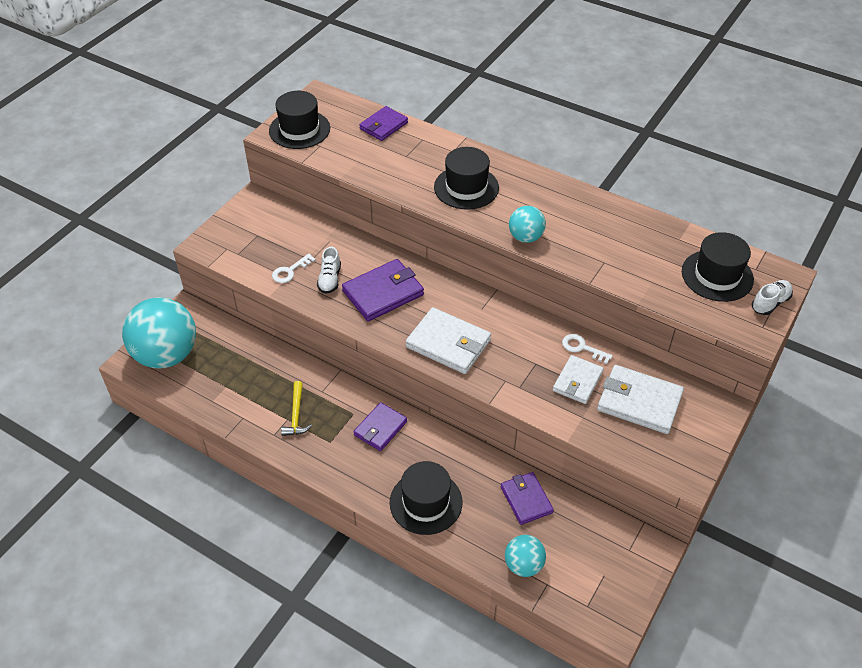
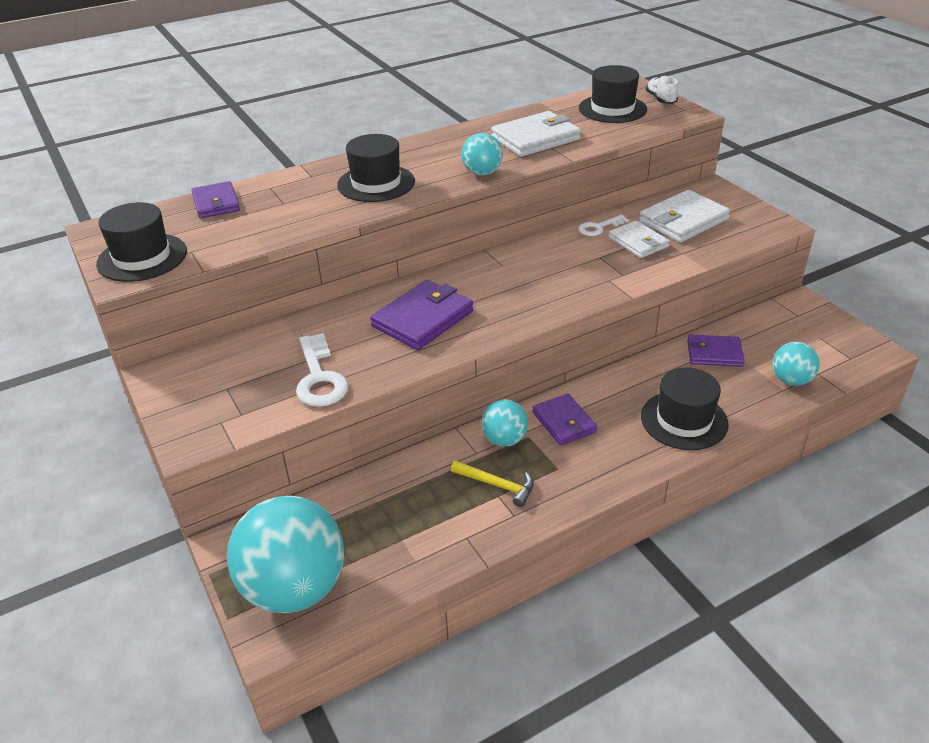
camera: 60 degrees left, 10 degrees down
white key [272,253,316,283] -> white key [296,333,349,407], size x1.66
white shoe [317,247,341,294] -> none
purple wallet [342,259,424,321] -> purple wallet turned 45 degrees clockwise [370,280,474,350]
white wallet [406,307,491,374] -> white wallet moved to [491,111,581,157]
none -> turquoise ball [481,399,528,447]

